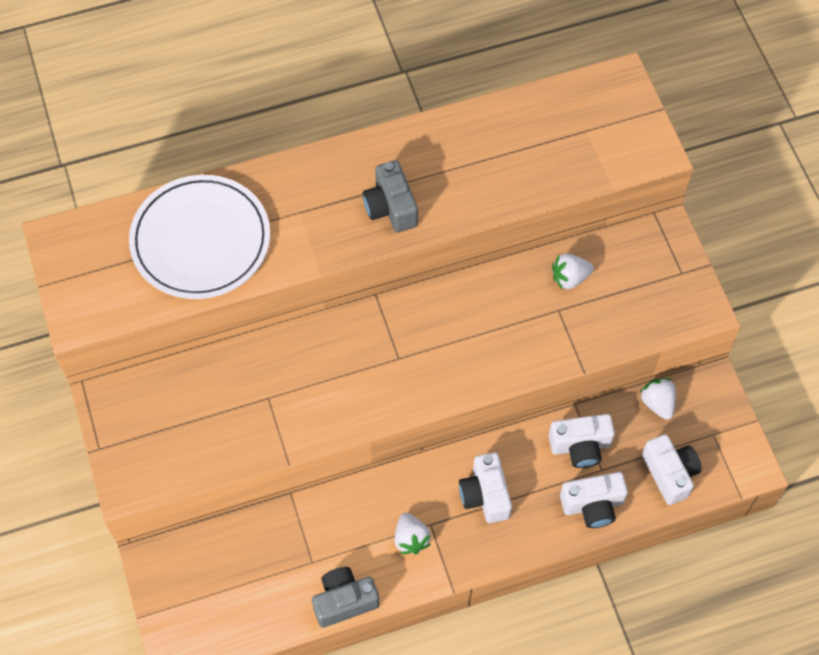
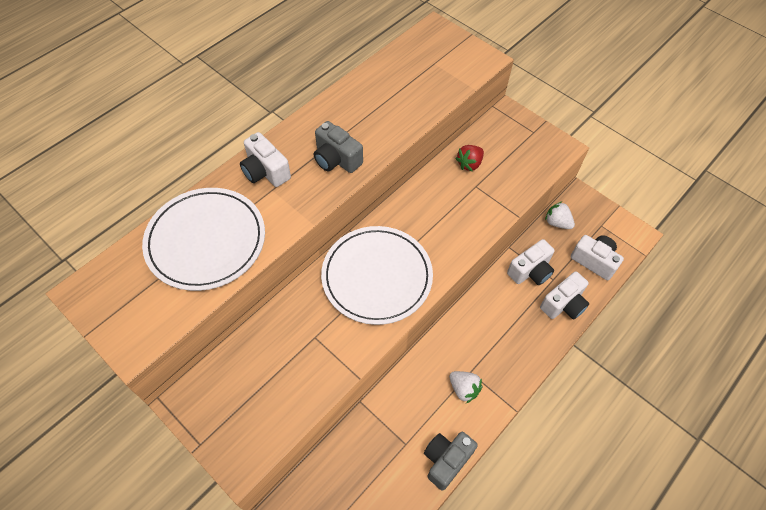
camera: 30 degrees left, 5 degrees down
white camera [459,452,512,523] -> white camera moved to [240,132,291,187]
white strawberry [552,253,594,290] -> red strawberry [455,145,484,172]
none -> white plate [321,226,433,325]

